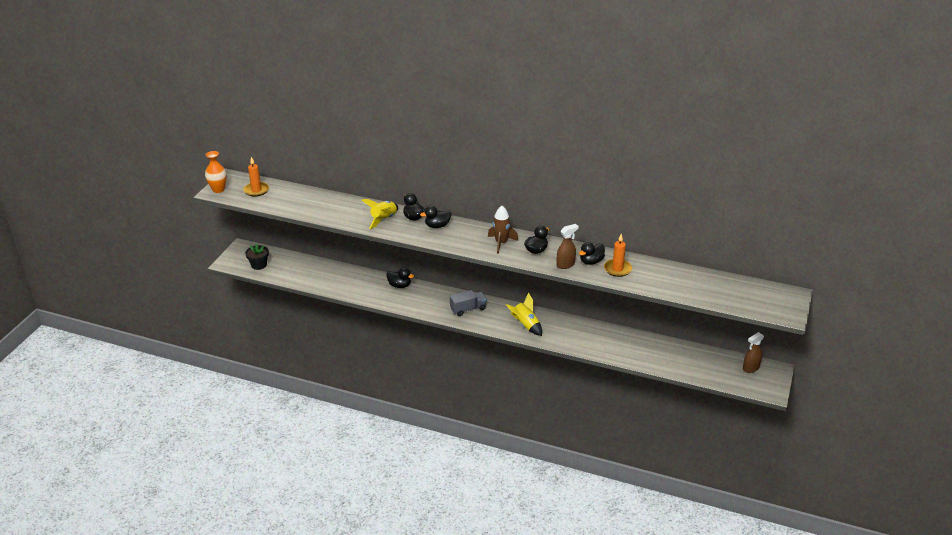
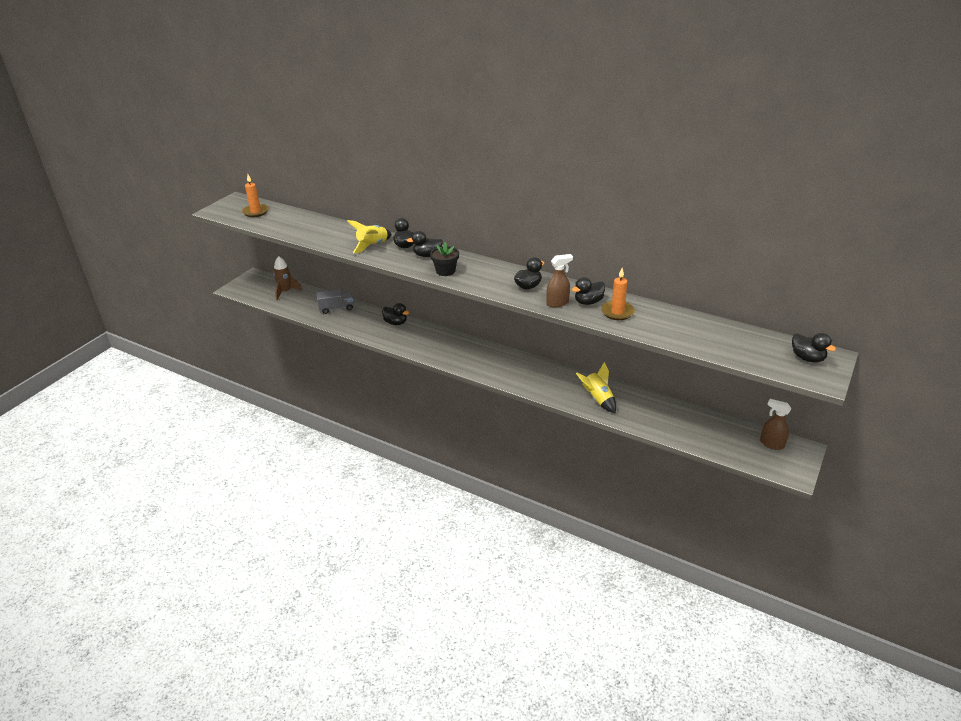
camera: 10 degrees right, 0 degrees up
orange vase [205,151,227,193] -> none
black flower pot [245,243,269,270] -> black flower pot moved to [430,242,459,276]
grey truck [450,290,487,316] -> grey truck moved to [316,289,354,314]
brown rocket [488,206,518,254] -> brown rocket moved to [273,256,302,300]
yellow rocket [506,293,542,336] -> yellow rocket moved to [576,362,616,413]
brown spray bottle [743,332,764,373] -> brown spray bottle turned 60 degrees clockwise [760,399,792,450]
none -> black duck [792,333,836,363]

